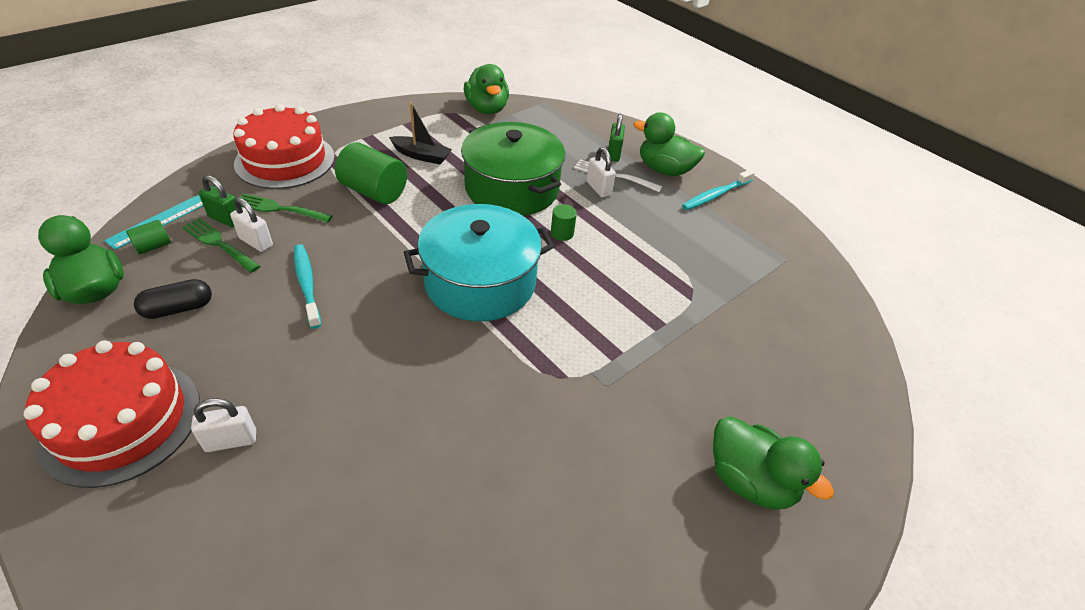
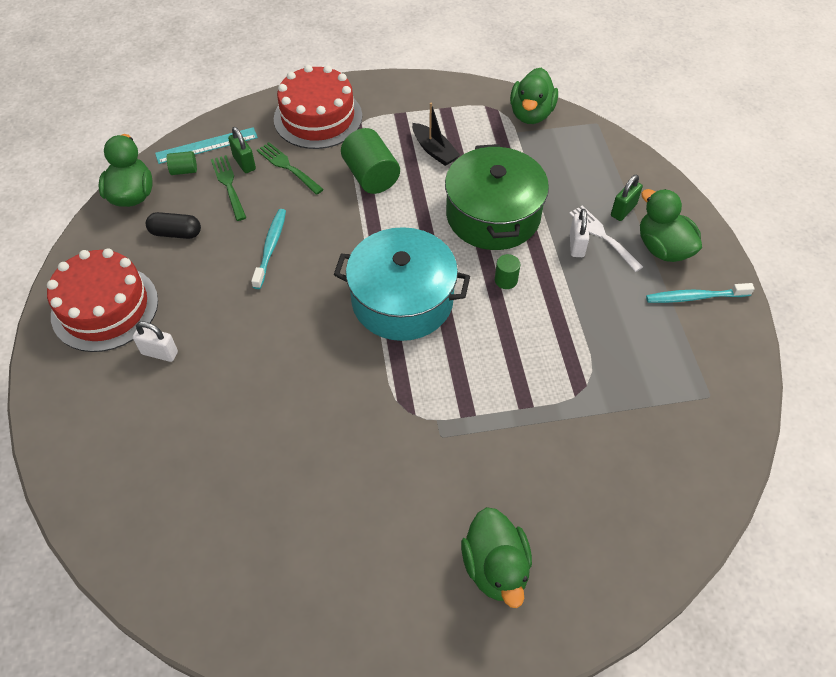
camera: 35 degrees right, 10 degrees up
white padlock [230,198,273,252] -> none

